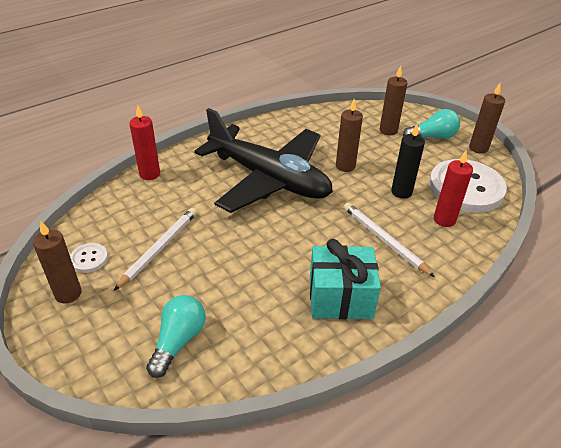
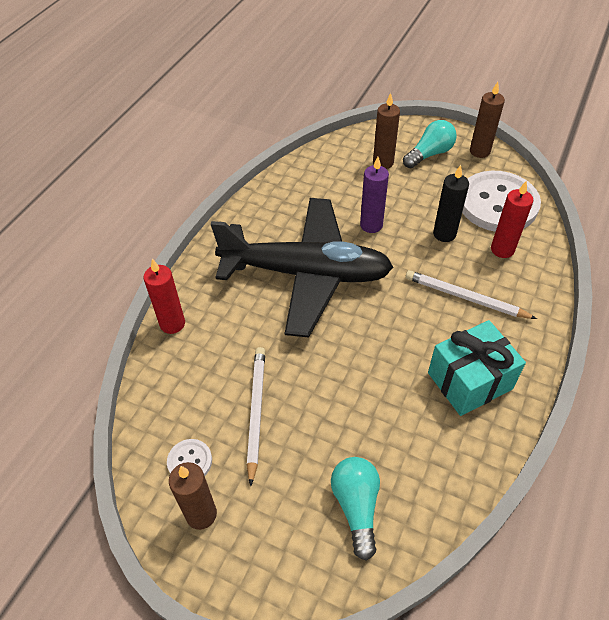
camera: 25 degrees left, 10 degrees up
brown candle [336,99,363,172] -> purple candle [360,157,389,233]

